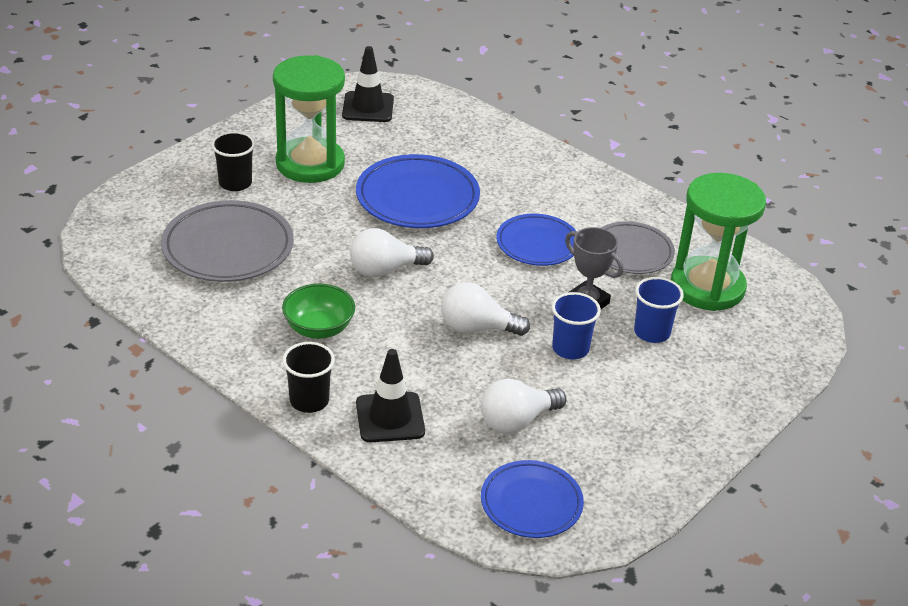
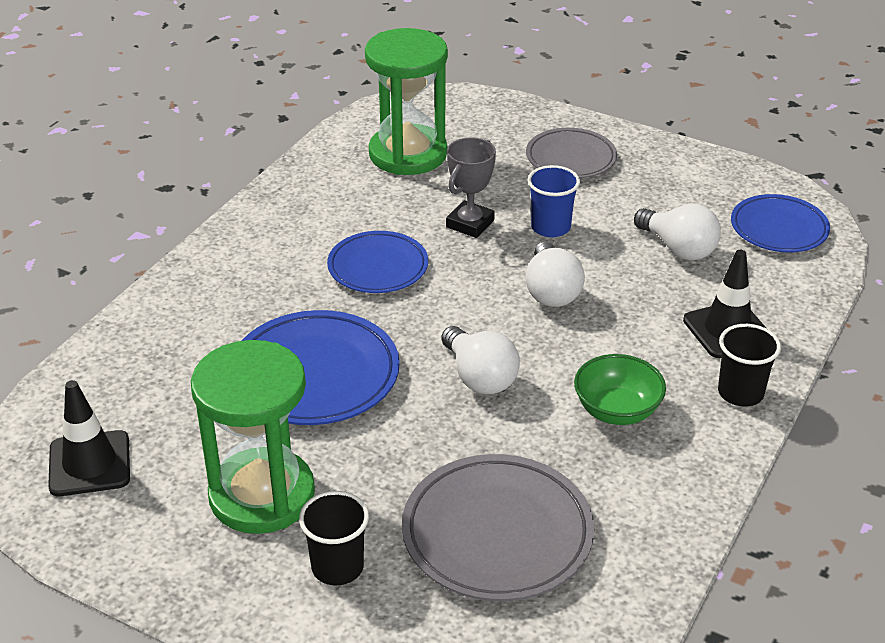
camera: 100 degrees left, 0 degrees up
grey plate [601,221,675,274] -> grey plate moved to [526,128,617,178]
blue cup [634,277,684,343] -> none

